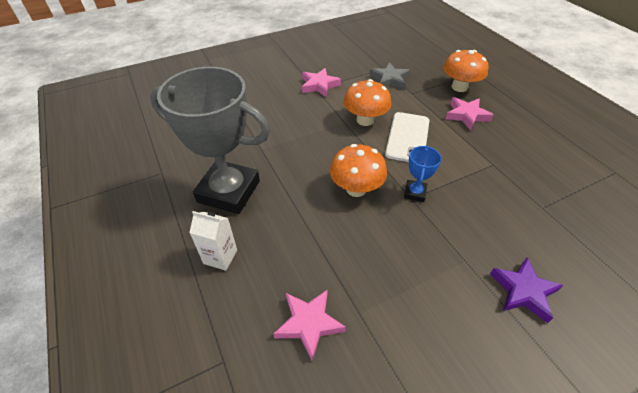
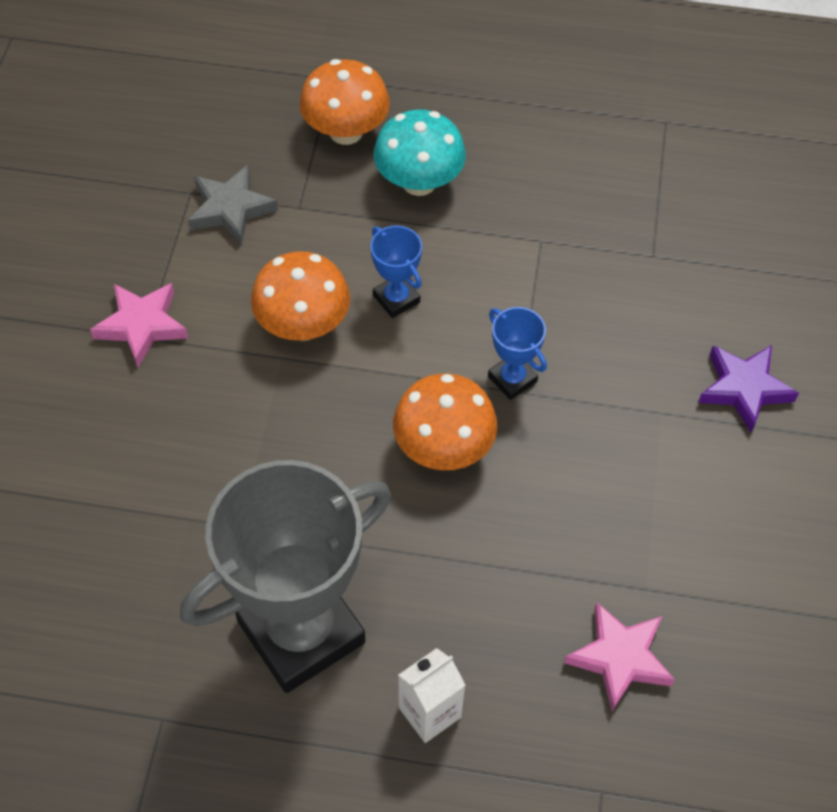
camera: 55 degrees left, 10 degrees up
white phone [385,112,429,162] -> blue trophy [371,226,422,318]
pink star [446,97,493,130] -> turquoise mushroom [373,109,466,196]

